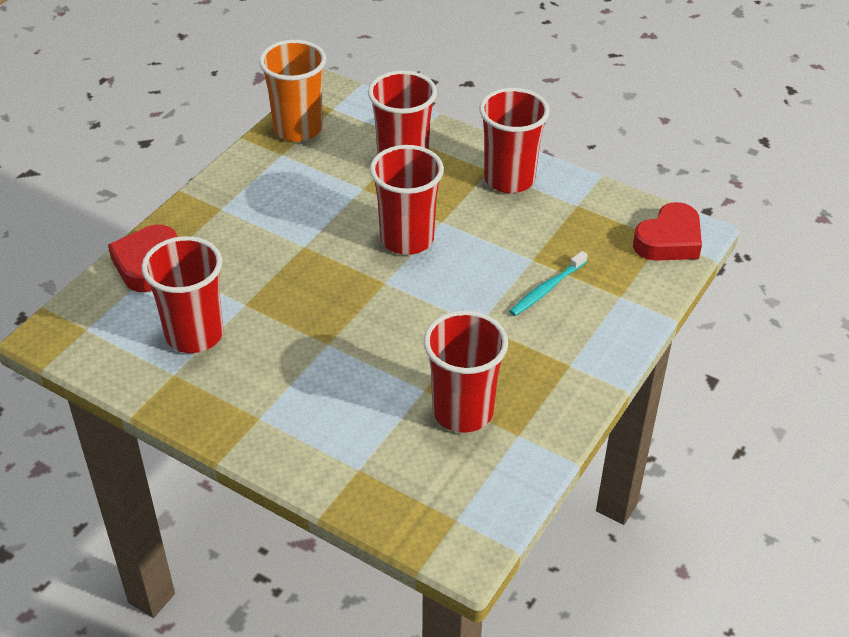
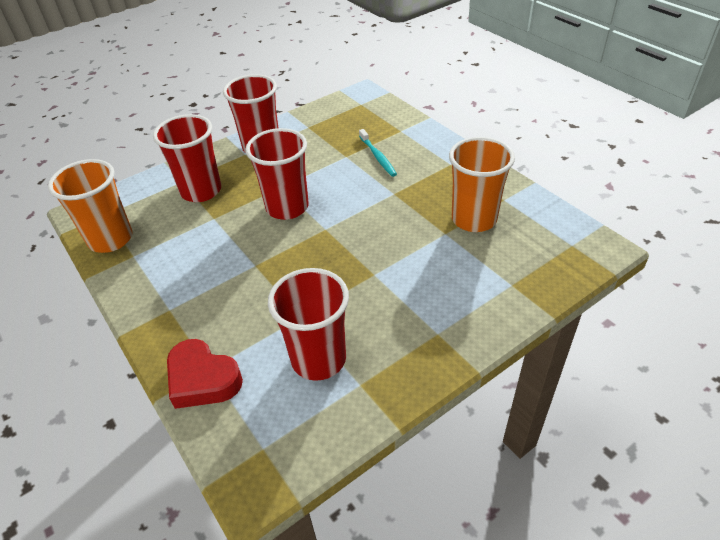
camera: 65 degrees left, 0 degrees up
red cup [424,310,508,433] -> orange cup [449,137,515,232]
red heart [633,202,702,261] -> none

